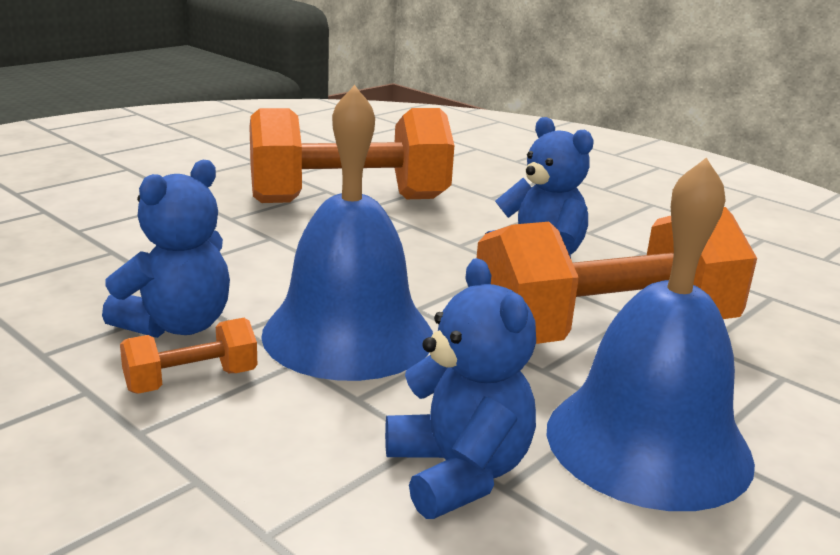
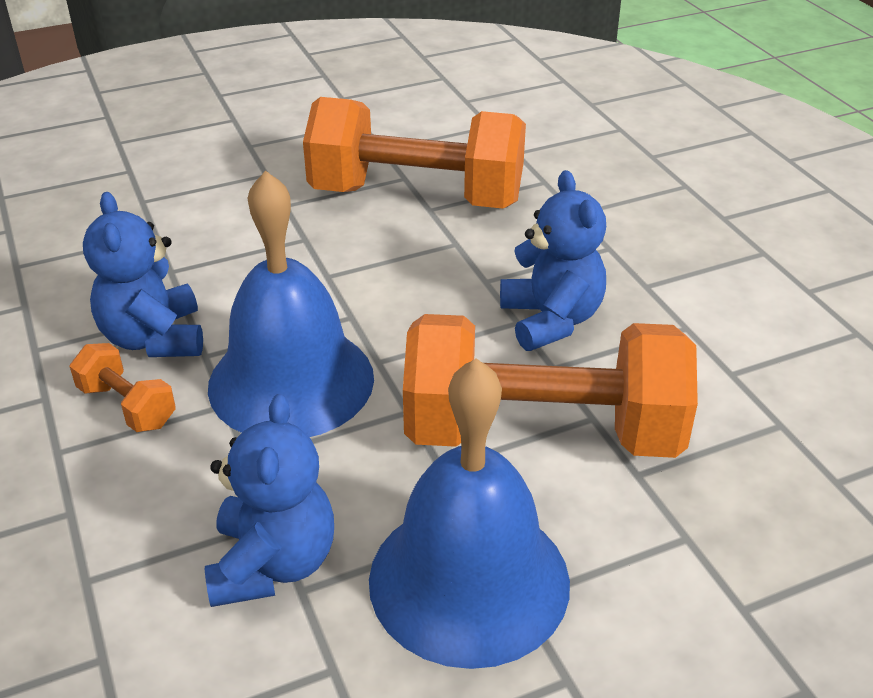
camera: 25 degrees right, 15 degrees up
blue teddy bear [102,160,230,338] -> blue teddy bear turned 105 degrees clockwise [83,192,203,357]
orange dumbbell [120,318,257,394] -> orange dumbbell turned 45 degrees clockwise [70,343,176,432]

